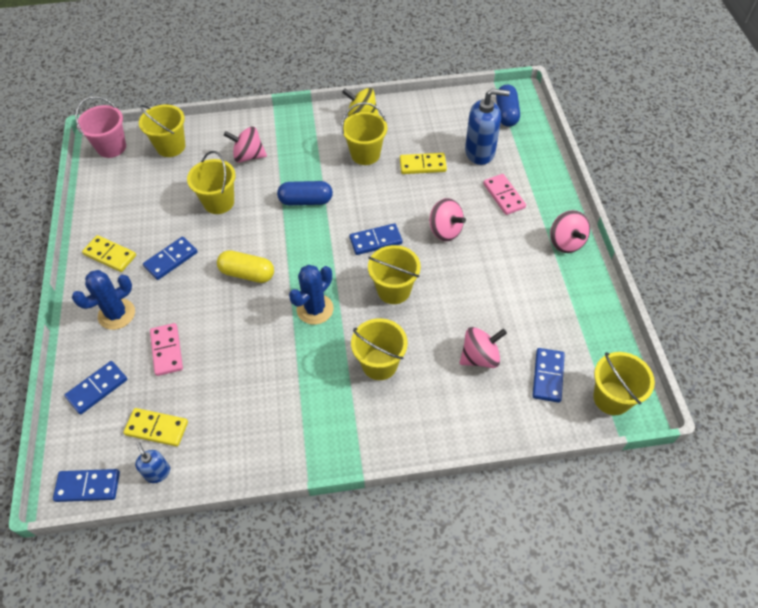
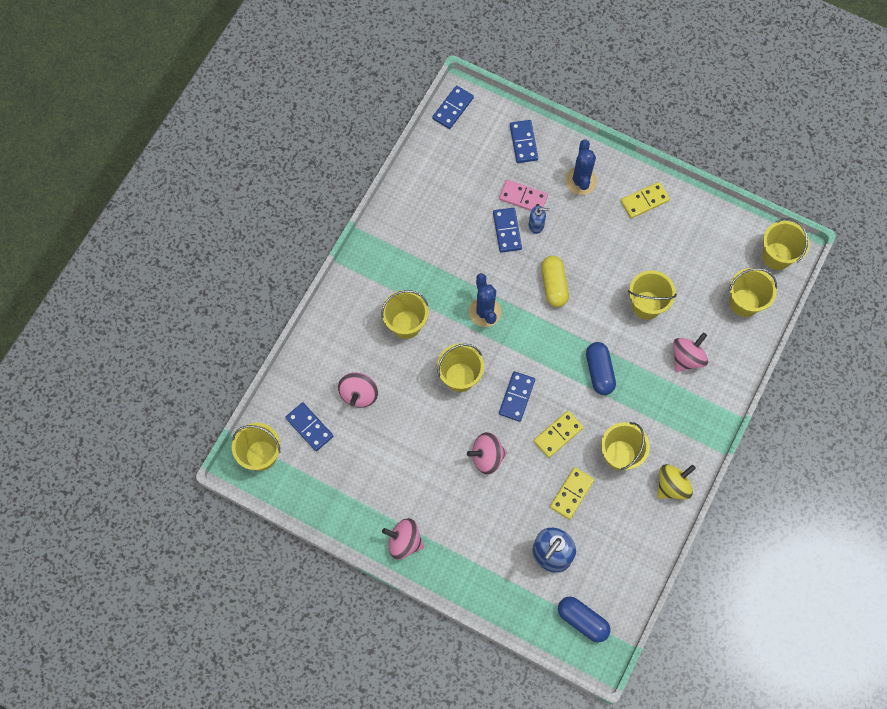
camera: 125 degrees right, 15 degrees up
pink bucket [75,96,126,158] -> yellow bucket [762,218,809,270]
yellow domino [123,408,188,447] -> yellow domino moved to [534,411,584,458]
blue soap dispenser [135,442,170,483] -> blue soap dispenser moved to [529,206,549,234]
blue domino [143,237,198,280] -> blue domino moved to [493,208,522,253]
yellow capsule [217,250,274,283] -> yellow capsule turned 60 degrees counterclockwise [541,256,569,307]
blue capsule [277,181,333,205] -> blue capsule turned 45 degrees counterclockwise [586,342,616,395]
pink domino [483,174,526,215] -> none

